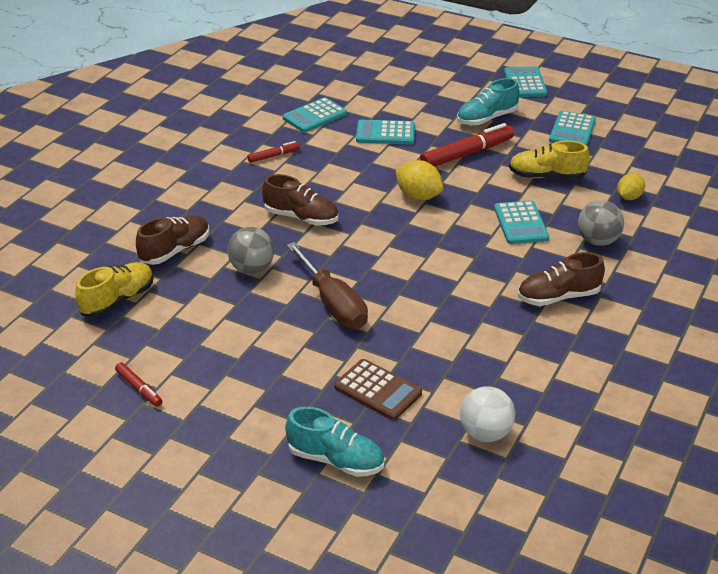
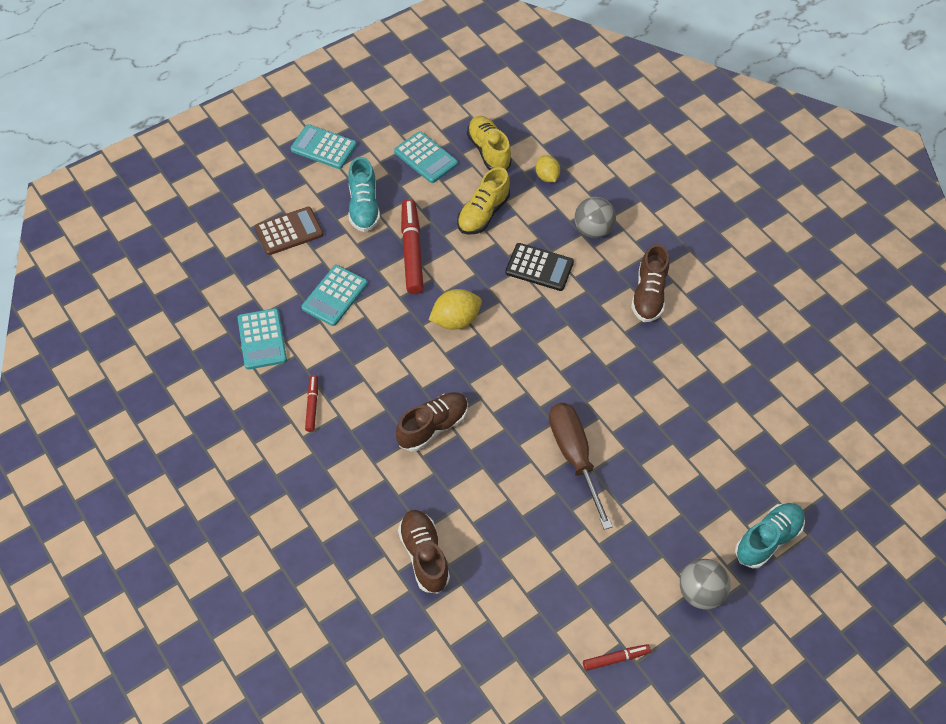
camera: 65 degrees left, 20 degrees up
yellow shoe [75,262,154,317] -> yellow shoe moved to [467,116,512,170]
grey ball [227,227,274,274] -> grey ball moved to [680,559,730,609]
brown screwdriver [287,242,368,329] -> brown screwdriver turned 105 degrees counterclockwise [549,403,613,530]
brown calculator [334,359,422,420] -> brown calculator moved to [255,207,323,255]
white ball [460,386,515,442] -> none
turquoise calculator [494,200,549,244] -> black calculator [505,243,574,291]

